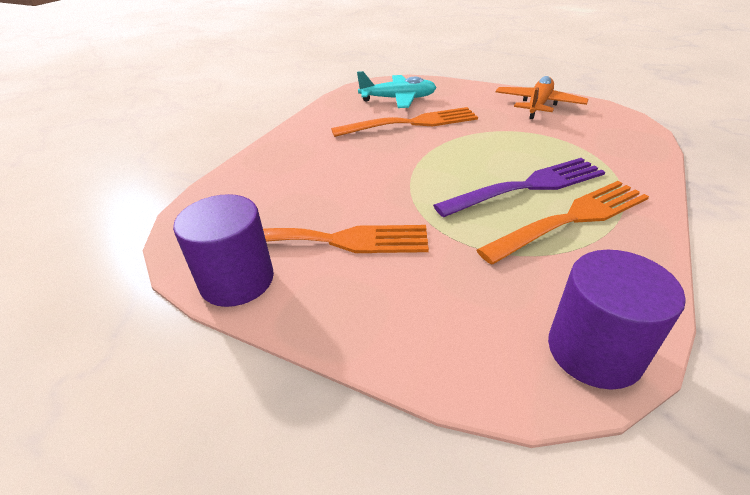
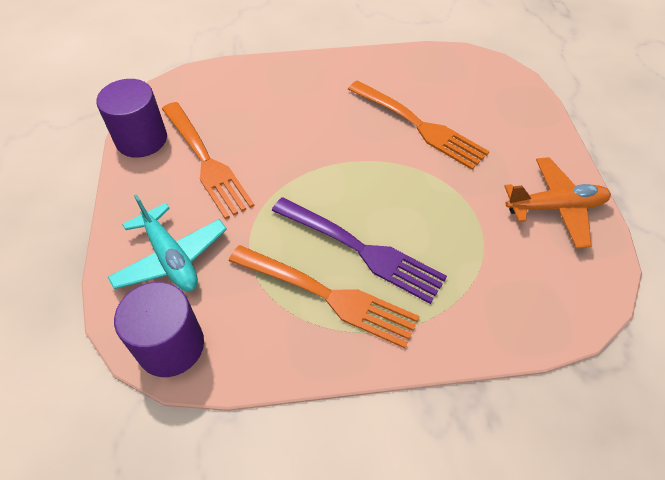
camera: 55 degrees right, 15 degrees up
turquoise plane [357,71,437,108] -> turquoise plane moved to [108,194,227,291]

